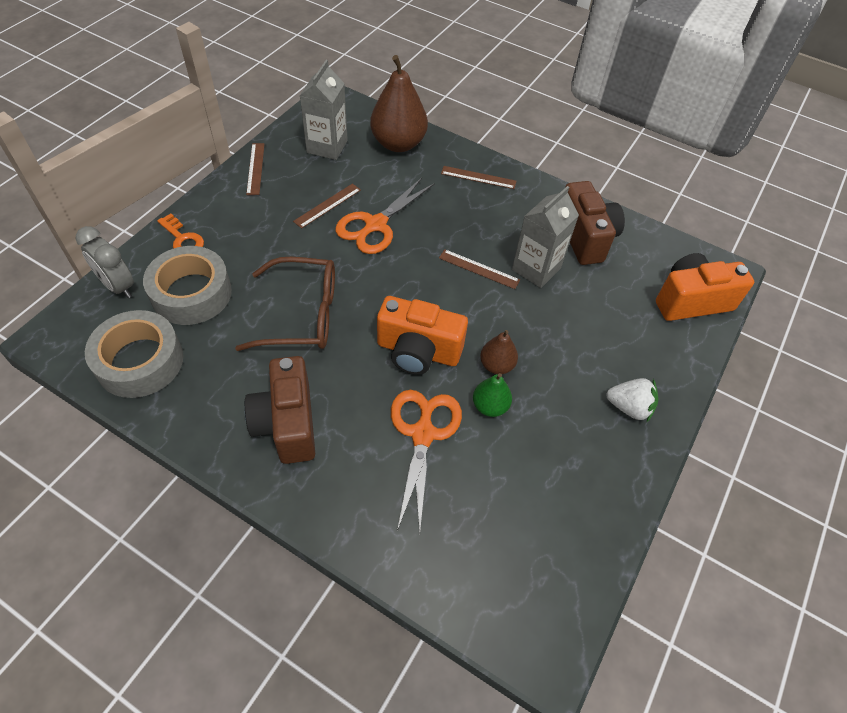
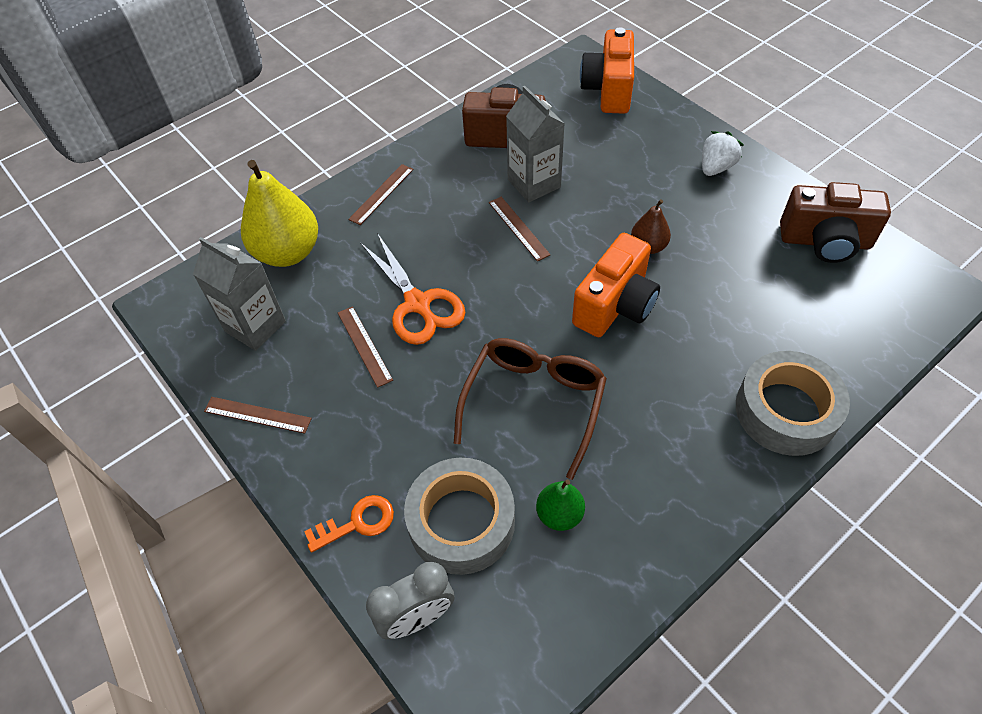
camera: 65 degrees left, 0 degrees up
grey tape [85,310,183,398] -> grey tape moved to [736,351,850,456]
brown camera [245,356,315,464] -> brown camera moved to [780,182,891,263]
brown pear [370,55,428,152] -> yellow pear [241,160,318,267]
orange scissors [391,390,462,532] -> none
brown ruler [439,249,520,289] -> brown ruler turned 75 degrees counterclockwise [489,197,551,261]
green pear [473,373,512,417] -> green pear moved to [536,479,585,531]

